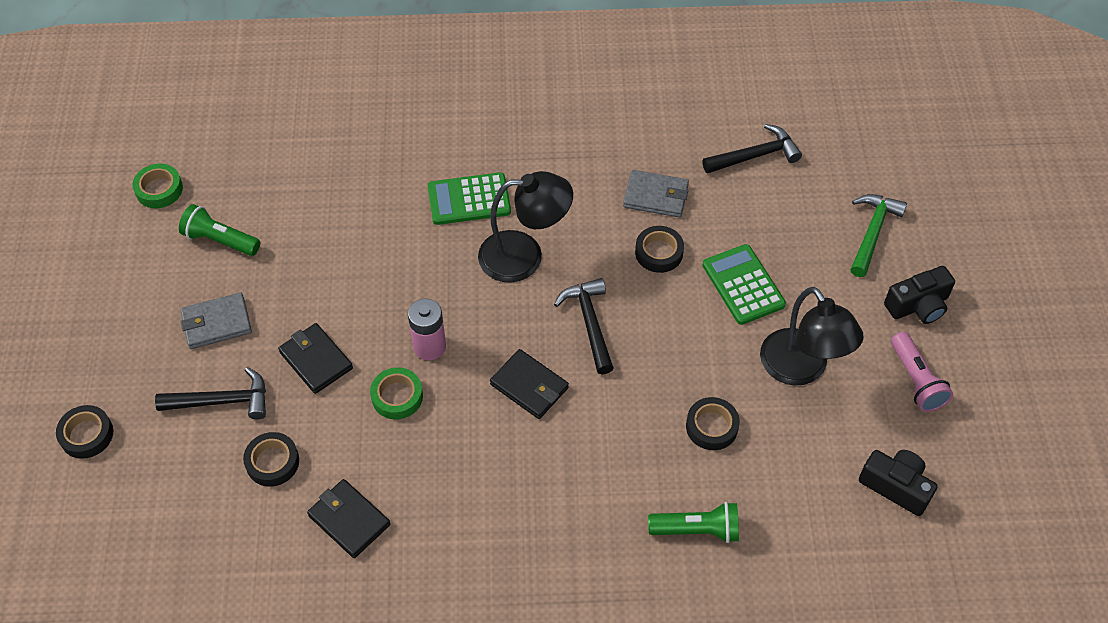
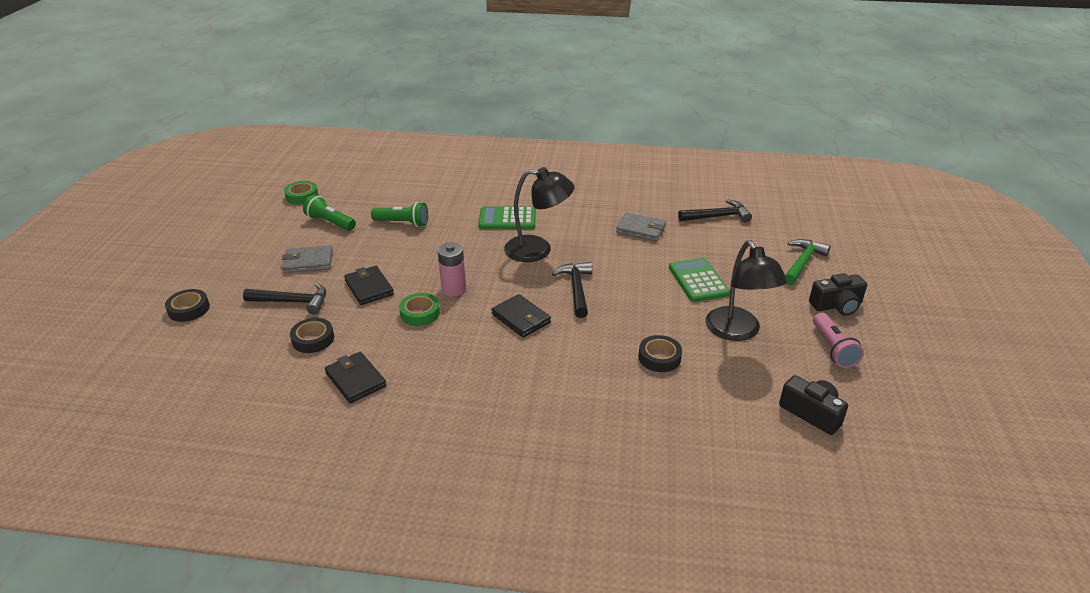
camera: 10 degrees right, 20 degrees down
black tape [635,226,684,273] -> none
green flashlight [648,502,739,543] -> green flashlight moved to [371,202,428,227]

